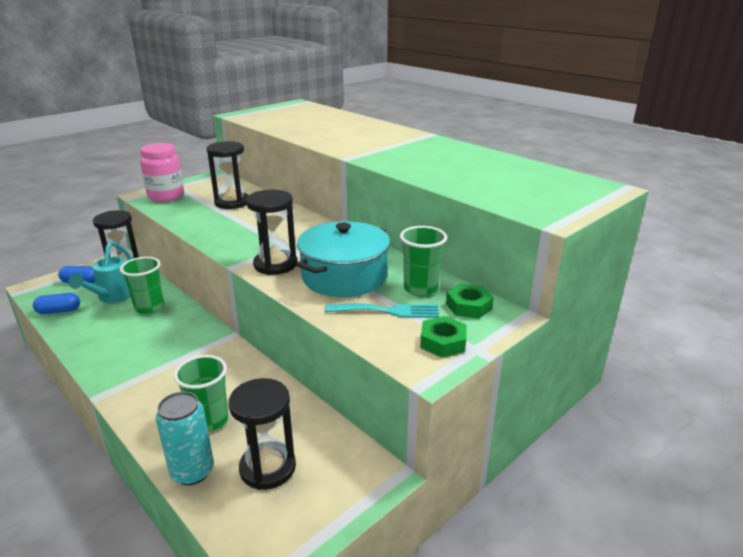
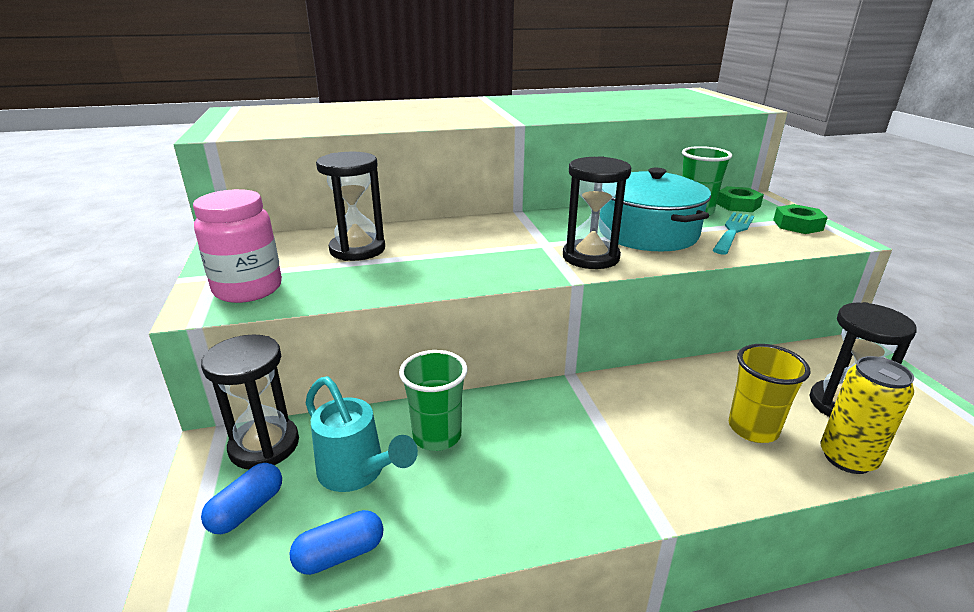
camera: 60 degrees left, 0 degrees up
blue capsule [33,293,80,314] -> blue capsule turned 45 degrees clockwise [289,510,384,575]
turquoise can [156,391,214,485] -> yellow can [820,356,914,474]
green cup [174,355,229,432] -> yellow cup [729,344,810,443]

